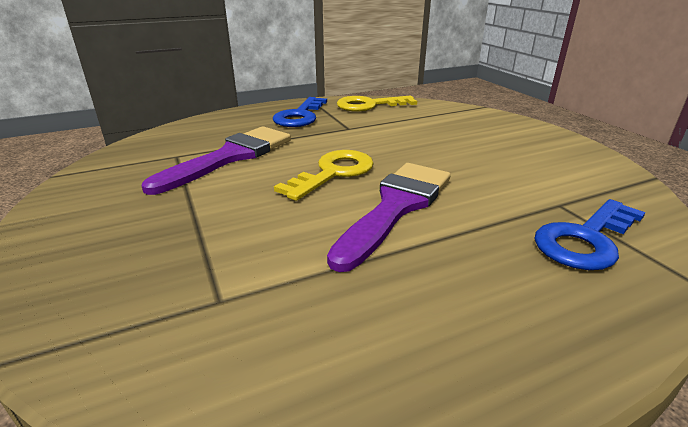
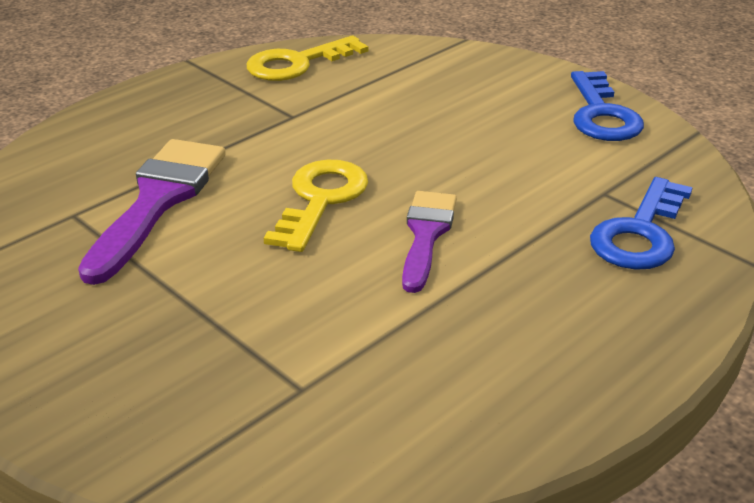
camera: 20 degrees left, 5 degrees up
blue key [273,97,327,127] -> blue key moved to [571,71,644,141]
purple brush [327,163,451,272] -> purple brush [402,191,457,293], size x0.64

